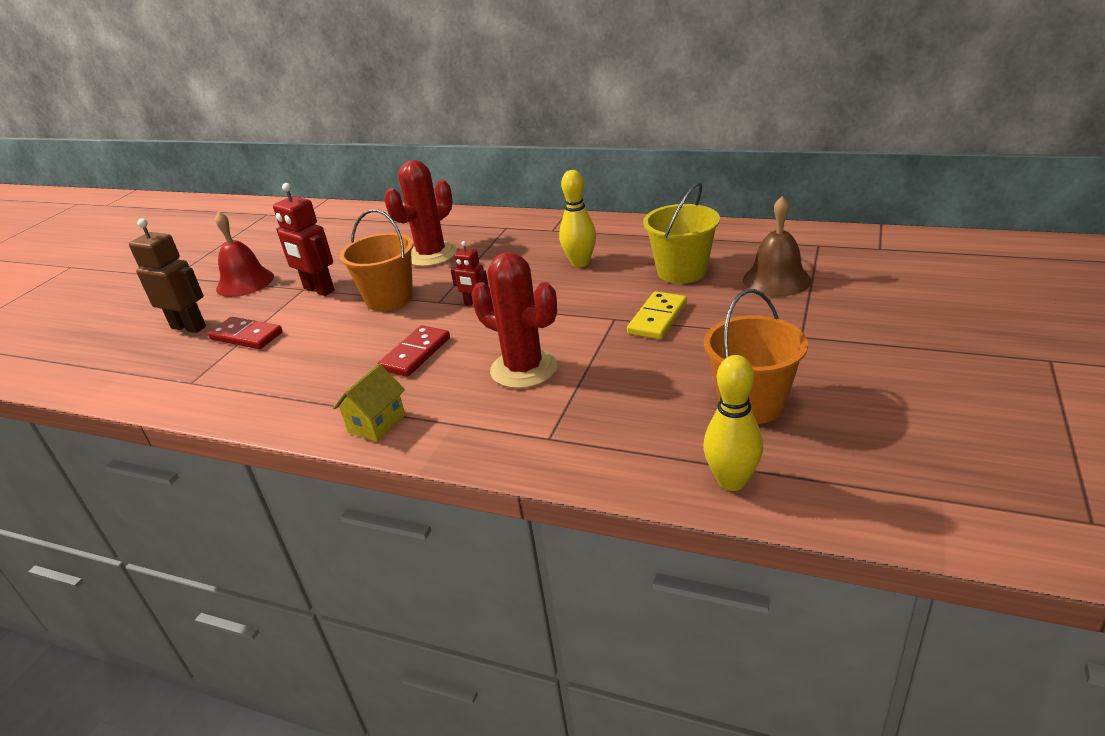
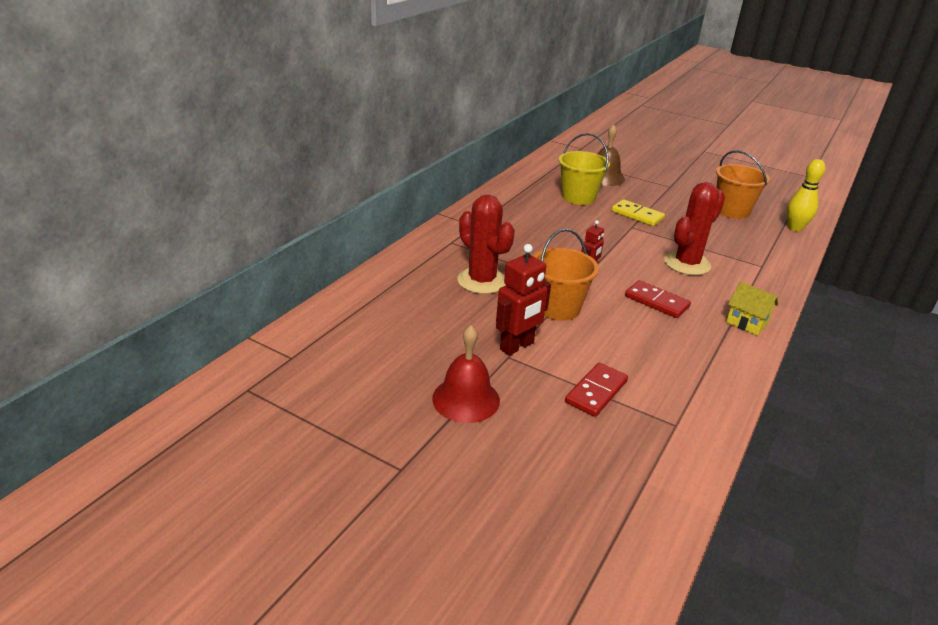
camera: 85 degrees left, 0 degrees up
brown robot [129,218,206,333] -> none
yellow bowling pin [559,170,596,267] -> none

